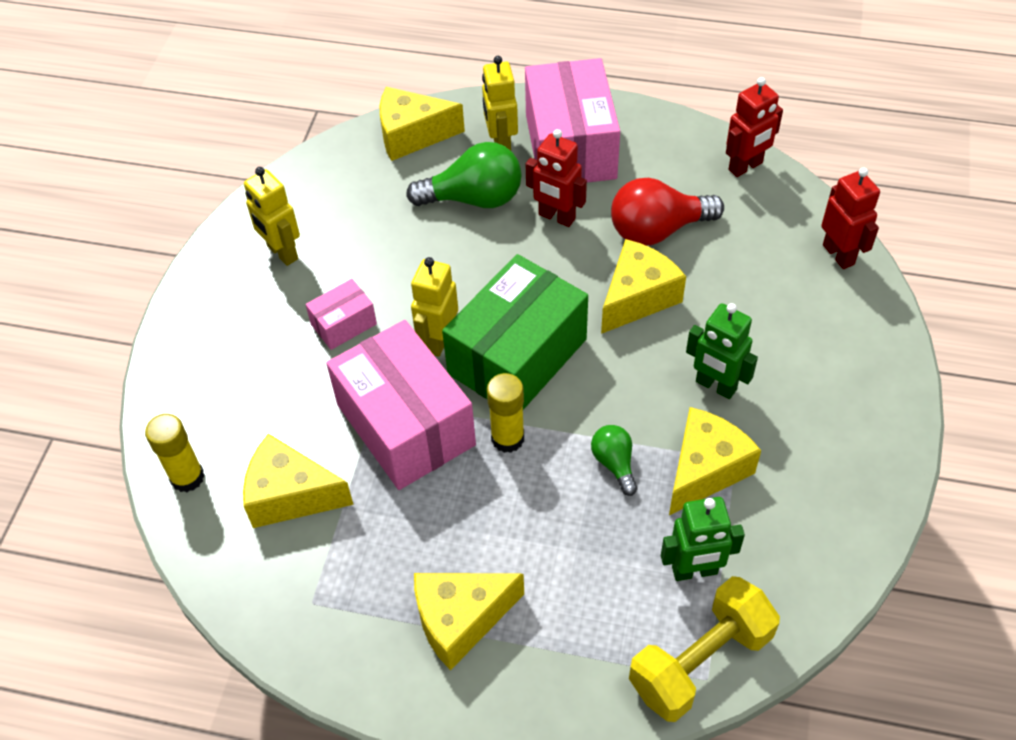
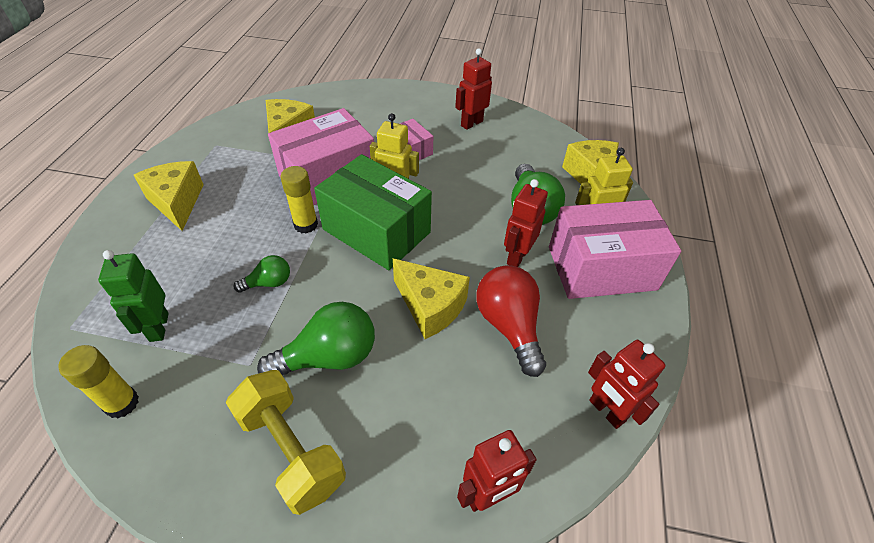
camera: 85 degrees right, 5 degrees down
yellow glue stick [145,414,205,492] -> yellow glue stick moved to [58,345,139,418]
yellow robot [244,167,300,266] -> red robot [455,48,492,130]
yellow dumbbell [629,576,780,722] -> yellow dumbbell moved to [226,370,346,515]
yellow cheese [669,407,761,515] -> none
green robot [686,303,758,399] -> green light bulb [257,302,375,375]

